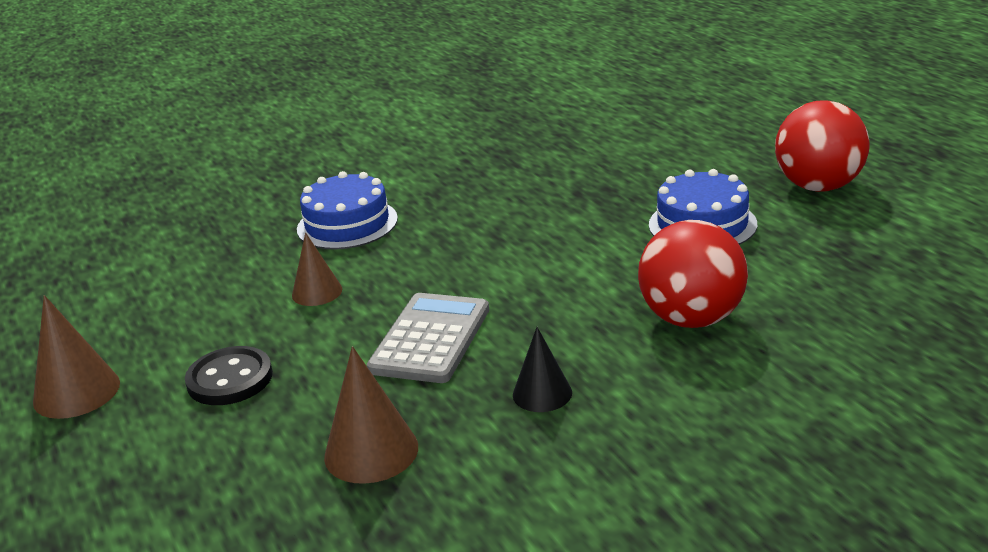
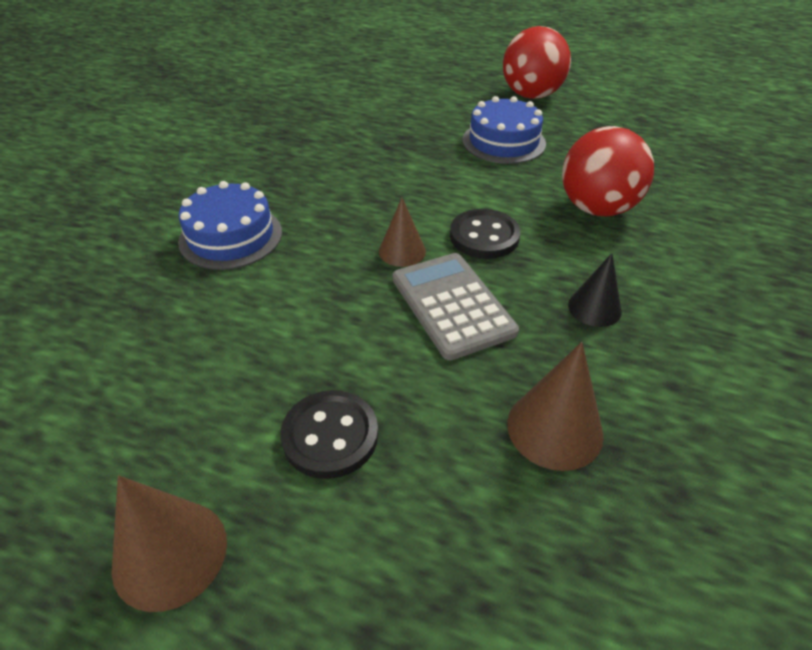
camera: 45 degrees left, 15 degrees up
brown cone [292,233,342,306] -> brown cone moved to [379,198,426,267]
none -> black button [450,209,521,259]

